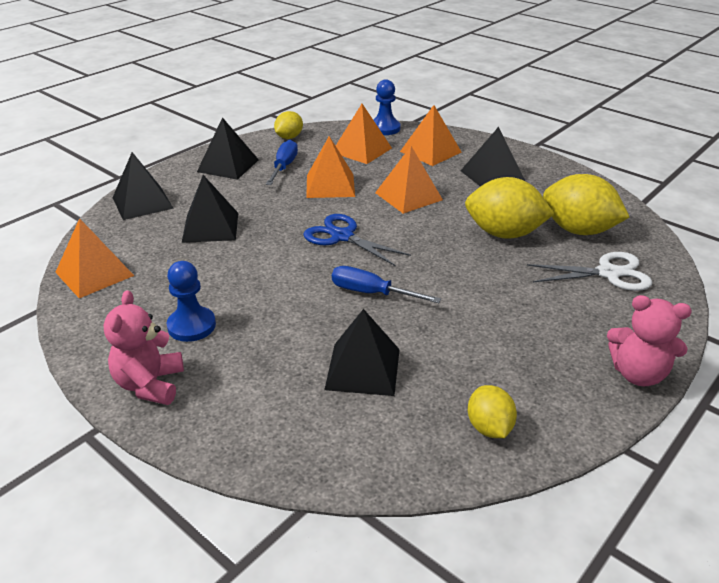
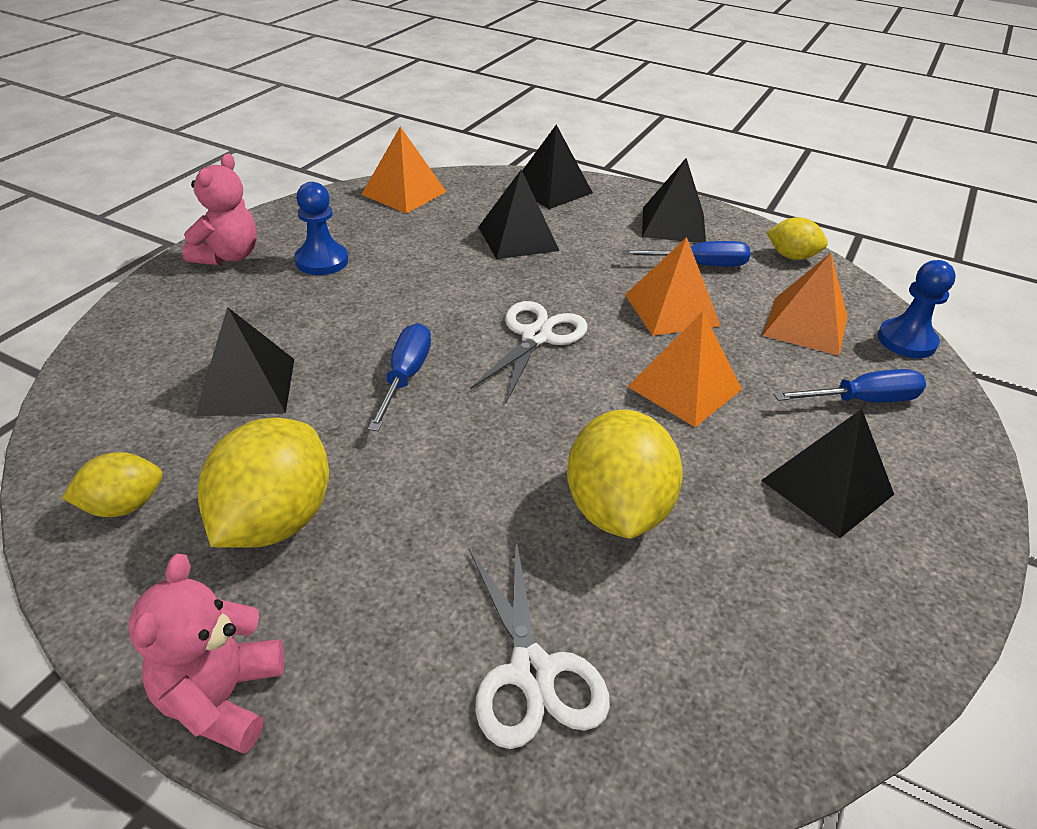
camera: 75 degrees right, 5 degrees up
pink teddy bear [103,290,184,405] -> pink teddy bear turned 120 degrees clockwise [183,153,257,265]
blue scissors [303,214,411,266] -> white scissors [470,301,588,403]
orange pyramid [400,105,462,166] -> blue screwdriver [774,369,926,403]
yellow lemon [543,174,629,235] -> yellow lemon moved to [198,418,329,548]

